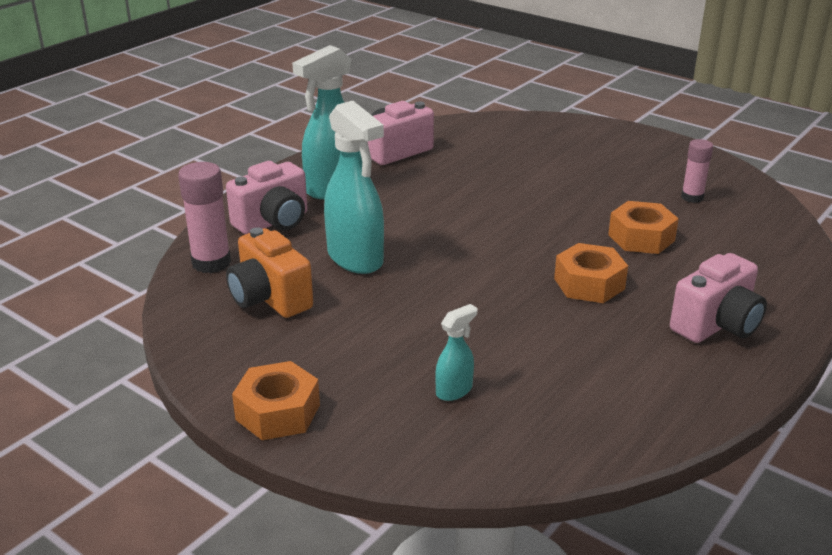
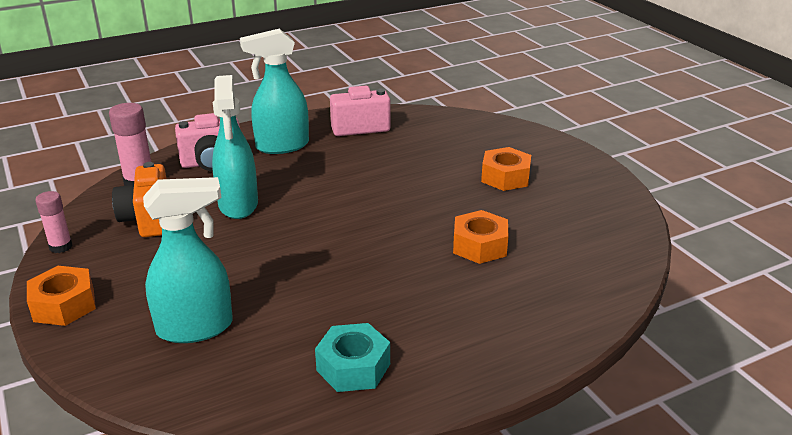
camera: 25 degrees right, 0 degrees up
turquoise spray bottle [435,304,477,401] -> turquoise spray bottle [143,177,233,343], size x2.08
orange nut [554,243,628,303] -> orange nut moved to [481,147,531,191]
pink camera [670,253,767,343] -> none
pink glue stick [681,139,713,203] -> pink glue stick moved to [35,191,73,253]
none -> turquoise nut [315,323,390,392]

